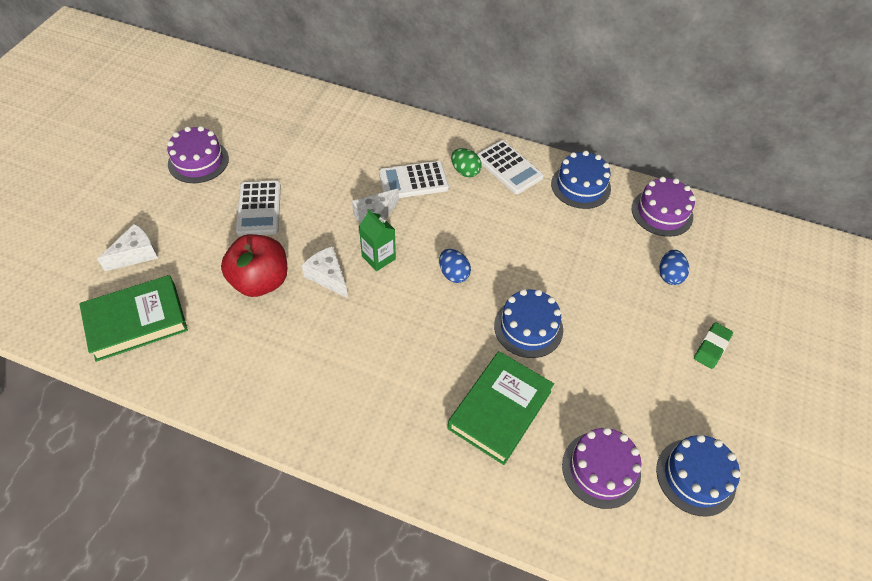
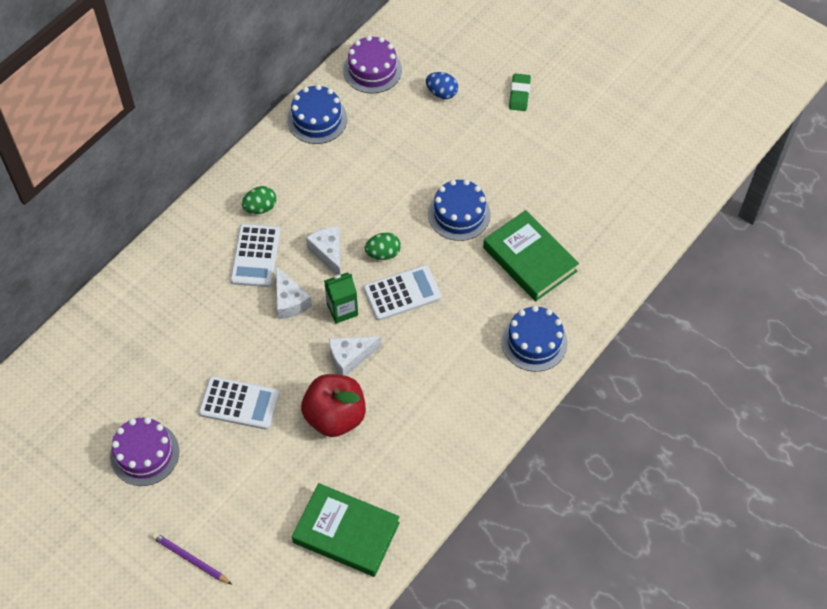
camera: 70 degrees left, 5 degrees up
green book [79,275,188,362] -> green book turned 60 degrees counterclockwise [292,483,400,577]
white cheese [97,224,158,271] -> white cheese moved to [306,226,340,275]
blue egg [439,249,471,283] -> green egg [365,232,401,260]
white calculator [477,140,544,194] -> white calculator moved to [363,265,441,321]
purple cake [562,427,641,509] -> none
blue cake [656,434,741,517] -> blue cake moved to [502,306,568,372]
green eraser [694,322,733,369] -> green eraser turned 45 degrees clockwise [509,73,531,111]
none -> purple pencil [151,532,233,585]

